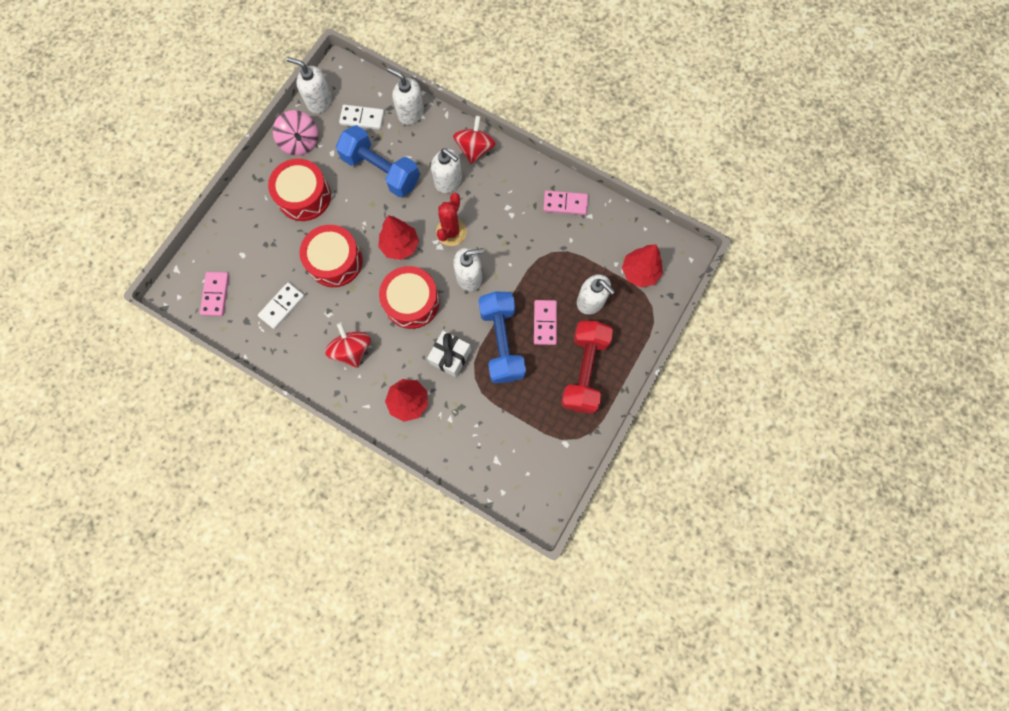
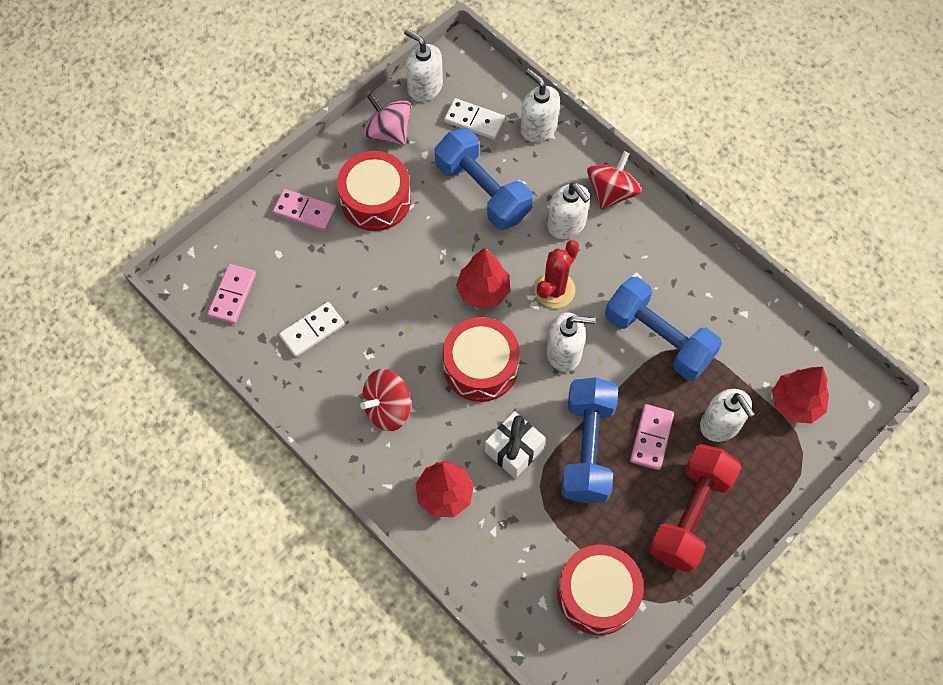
camera: 15 degrees right, 10 degrees down
pink spinning top [273,110,318,156] -> pink spinning top turned 150 degrees clockwise [363,93,411,146]
red drum [299,225,363,287] -> red drum moved to [557,545,644,635]
red spinning top [325,323,371,368] -> red spinning top turned 120 degrees counterclockwise [360,369,411,431]
pink domino [543,190,588,215] -> pink domino moved to [273,189,336,231]
none -> blue dumbbell [605,277,722,380]

